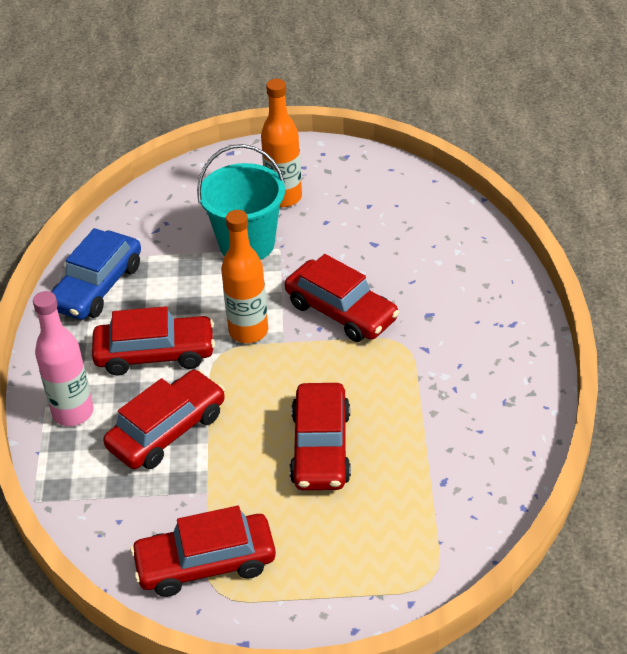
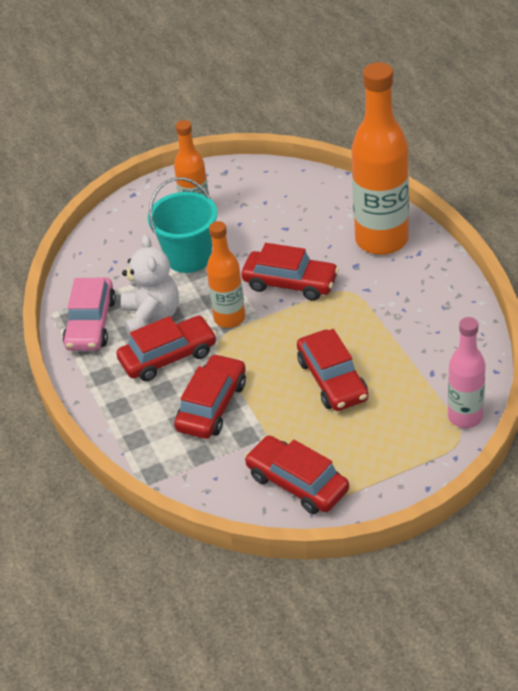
camera: 20 degrees left, 0 degrees up
pink bottle [33,291,93,426] -> pink bottle moved to [448,317,486,428]
blue car [51,228,141,320] -> pink car [63,278,116,351]
red car [130,506,276,597] -> red car turned 75 degrees clockwise [244,435,349,514]
none -> white teddy bear [121,235,179,336]
none -> orange bottle [351,62,409,255]

